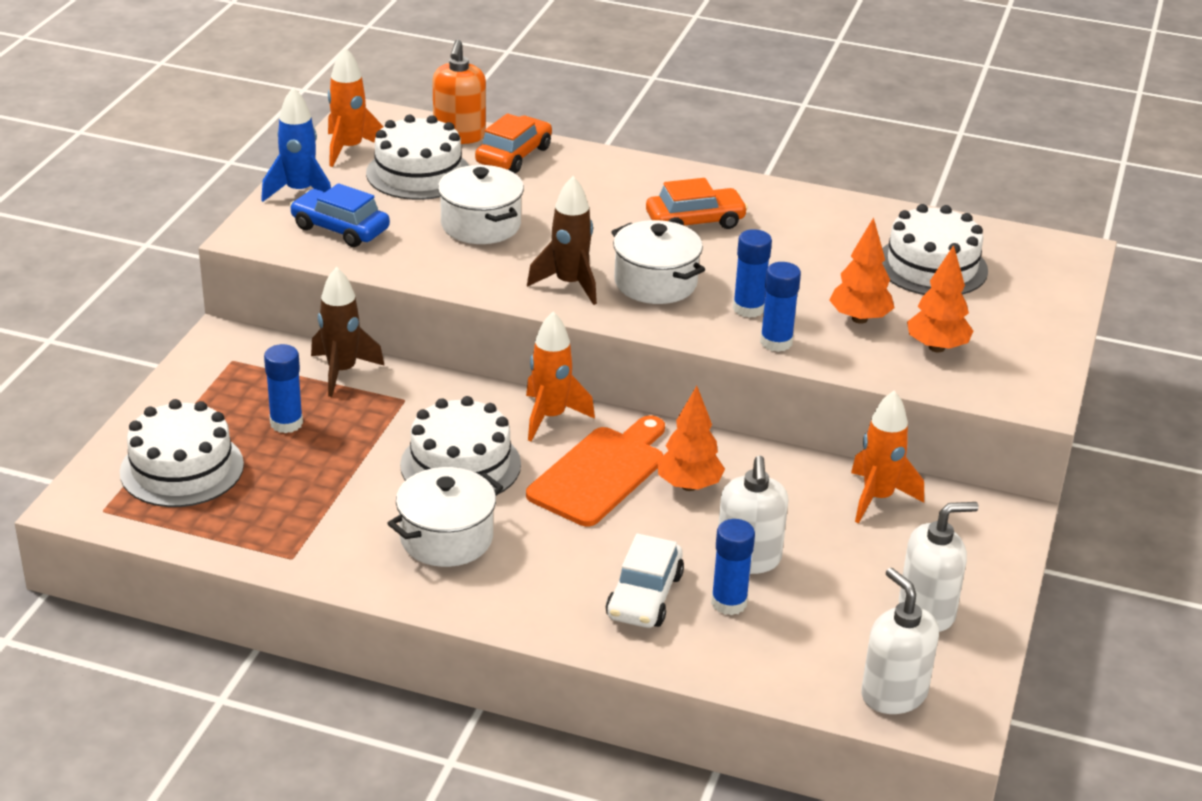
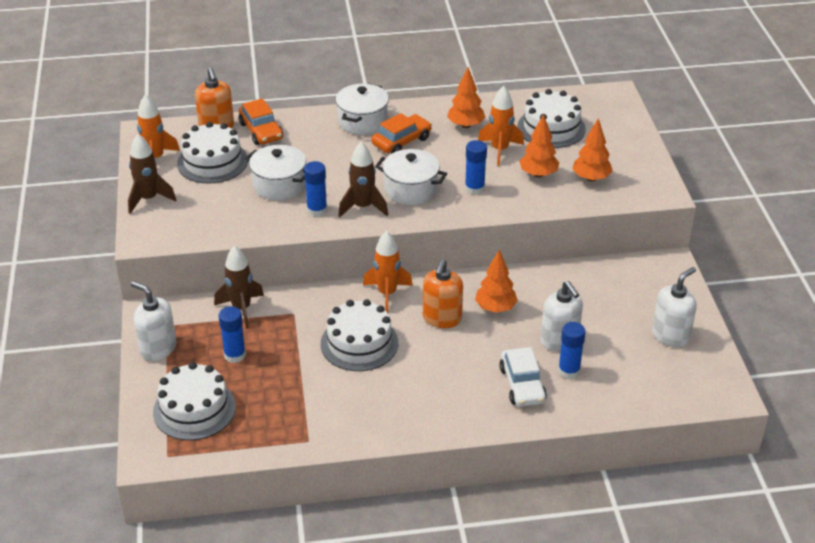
camera: 25 degrees left, 5 degrees up
blue rocket [261,87,331,202] -> brown rocket [128,134,176,214]
blue car [290,183,390,247] -> none
white pot [387,467,503,567] -> white pot moved to [335,83,389,135]
orange car [475,113,552,173] -> orange car turned 150 degrees clockwise [239,98,283,145]
orange cutting board [526,415,665,527] -> orange soap dispenser [423,259,463,328]
blue glue stick [760,262,801,352] -> blue glue stick moved to [304,161,327,217]
orange rocket [851,391,924,523] -> orange rocket moved to [478,86,524,166]
white soap dispenser [861,568,939,714] -> white soap dispenser moved to [131,281,176,361]
none -> orange tree [447,67,485,128]

